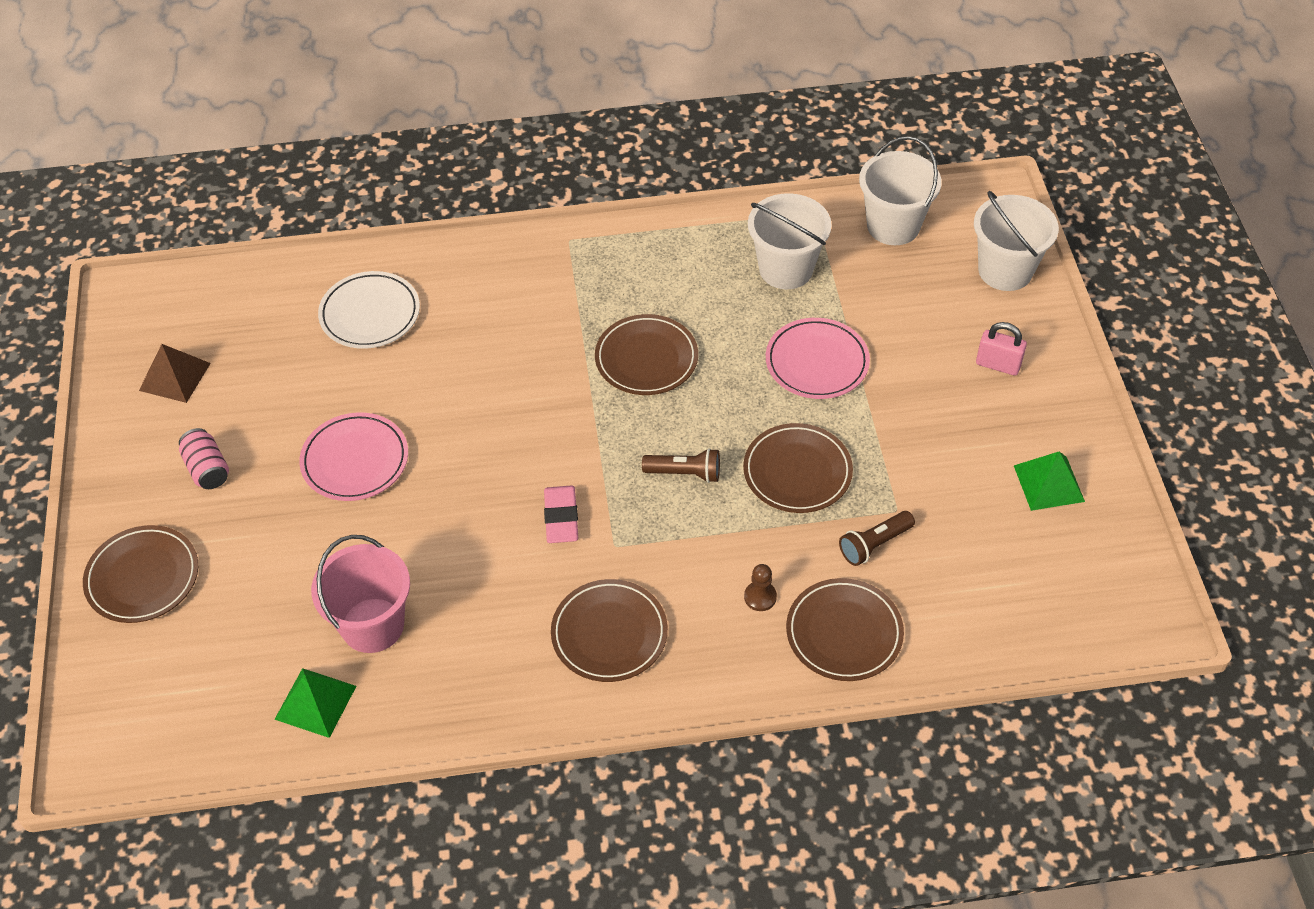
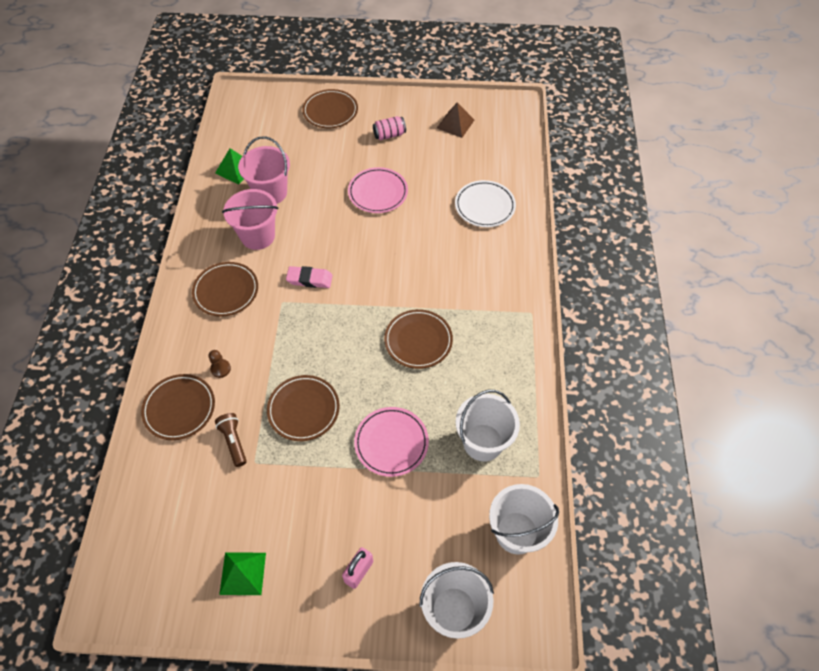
camera: 100 degrees right, 5 degrees up
brown flashlight [642,448,720,483] -> none
none -> pink bucket [222,189,279,250]

